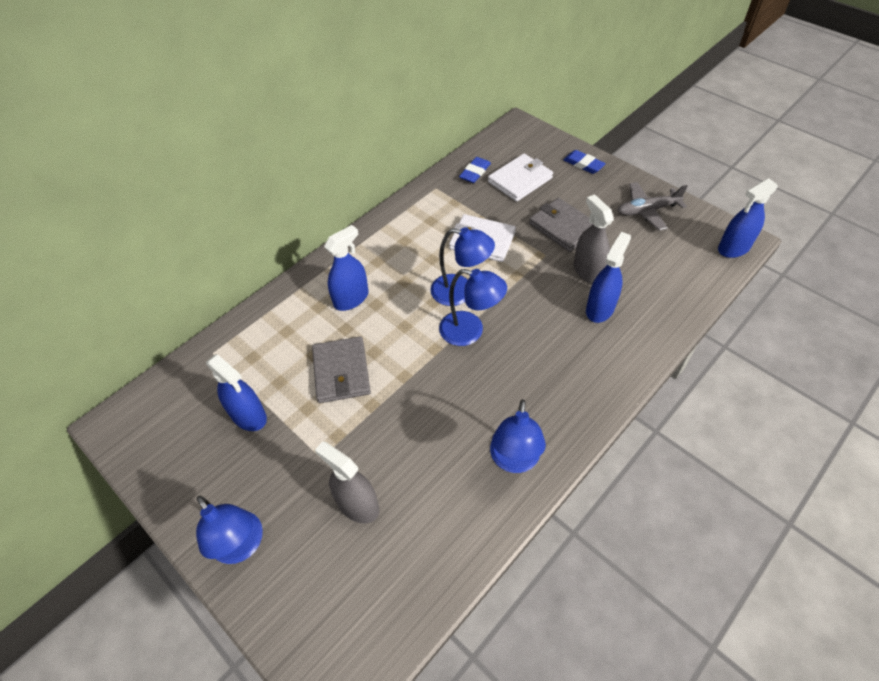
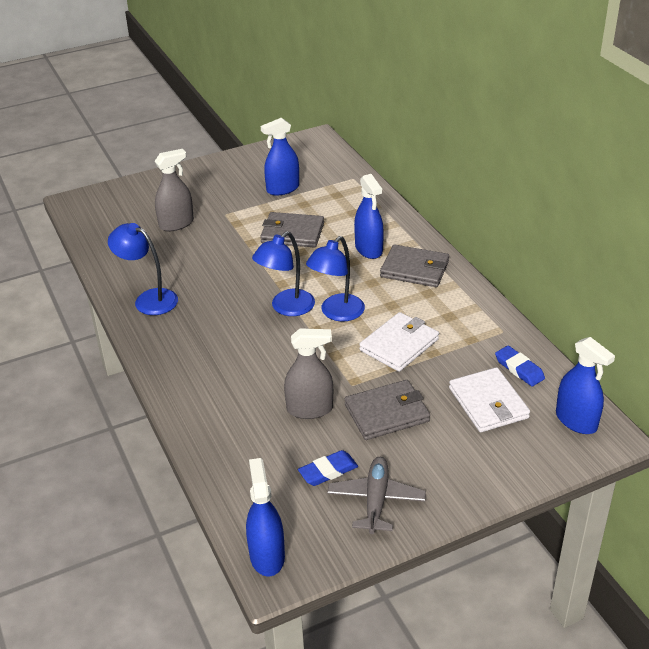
camera: 110 degrees right, 15 degrees down
blue lamp [196,496,263,564] -> none
blue eraser [563,150,606,174] -> blue eraser moved to [298,450,358,486]
blue spray bottle [586,232,631,323] -> blue spray bottle moved to [556,337,615,434]
none -> grey wallet [380,244,449,287]

